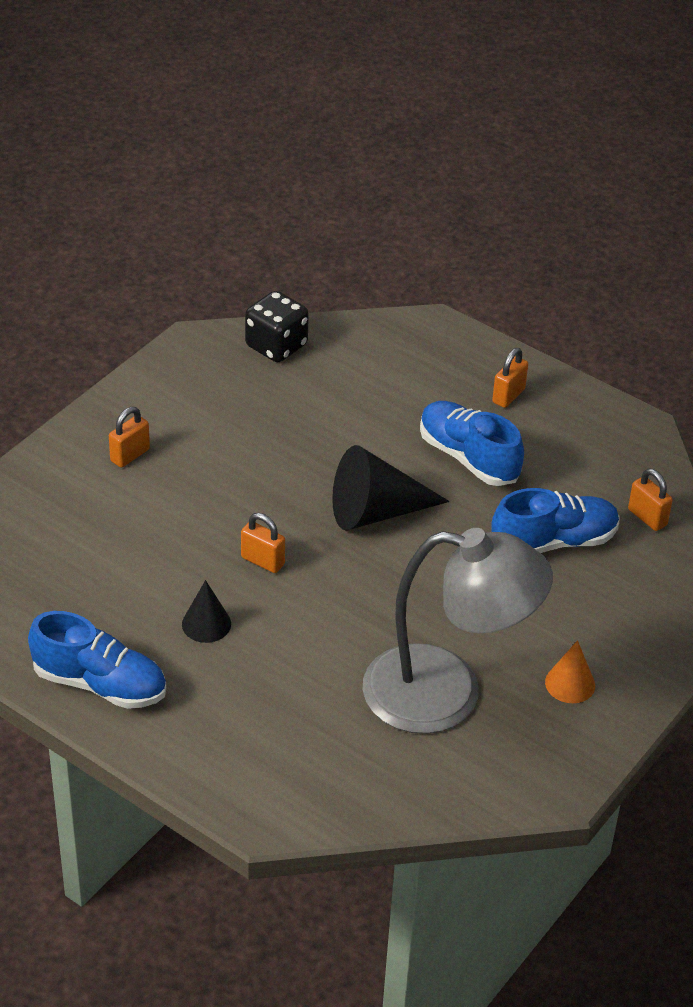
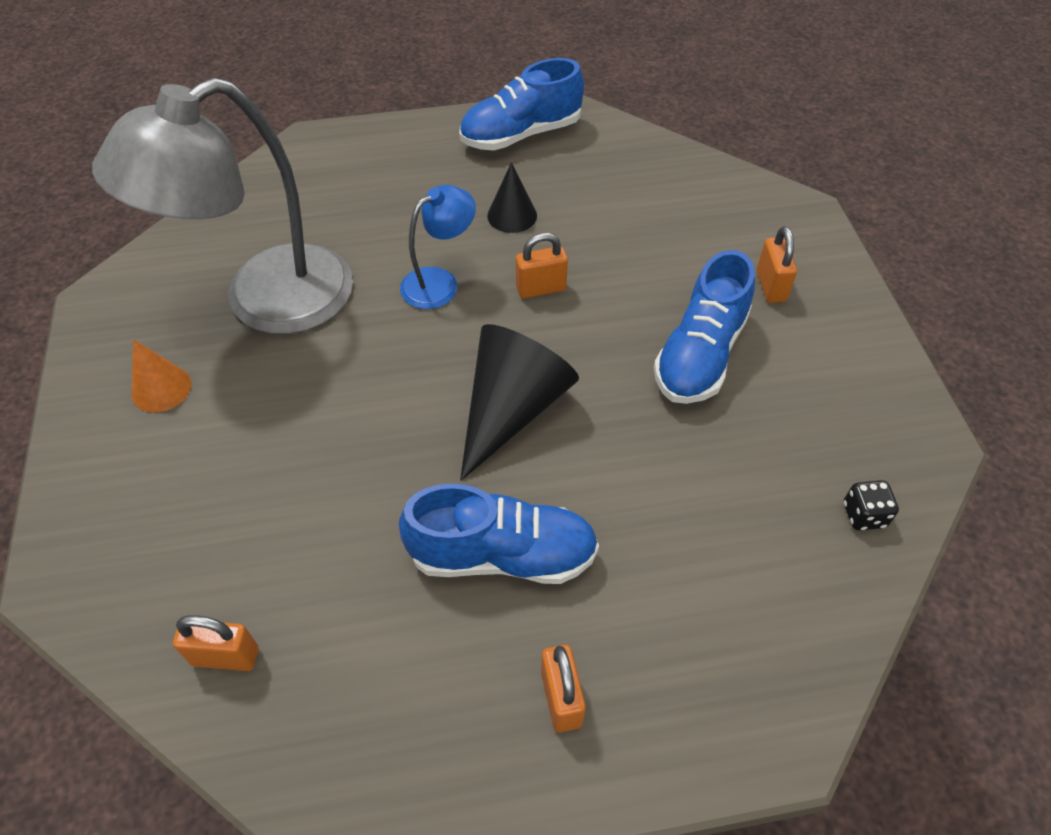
camera: 135 degrees right, 10 degrees up
black dice [245,291,309,362] -> black dice [844,480,899,531], size x0.51
blue shoe [491,488,620,553] -> blue shoe moved to [654,250,755,404]
none -> blue lamp [400,185,476,309]

